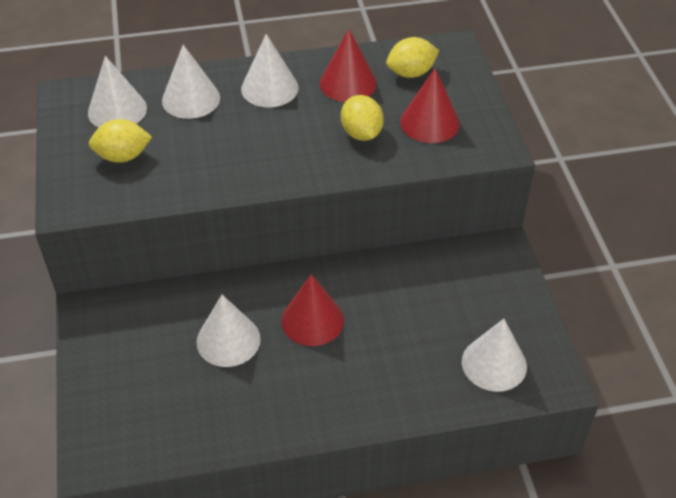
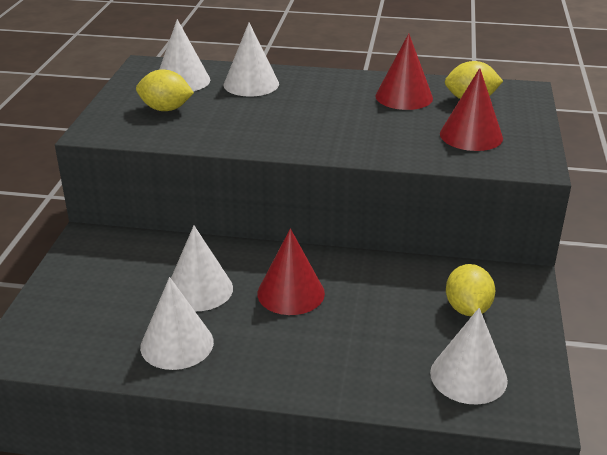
camera: 20 degrees right, 15 degrees down
white cone [241,34,299,107] -> white cone moved to [140,277,214,370]
yellow lemon [341,95,384,141] -> yellow lemon moved to [446,264,496,316]

